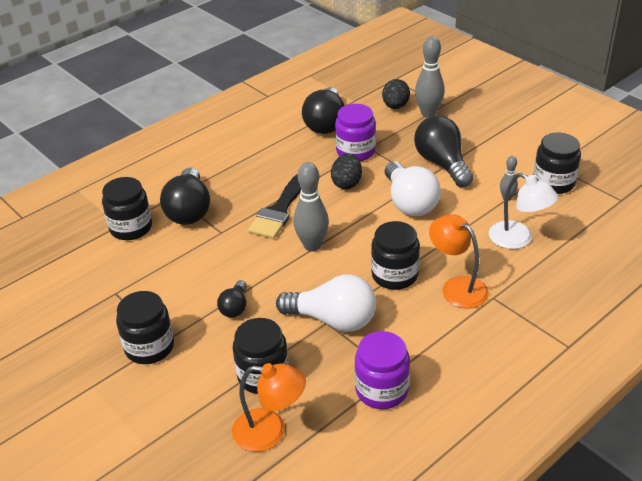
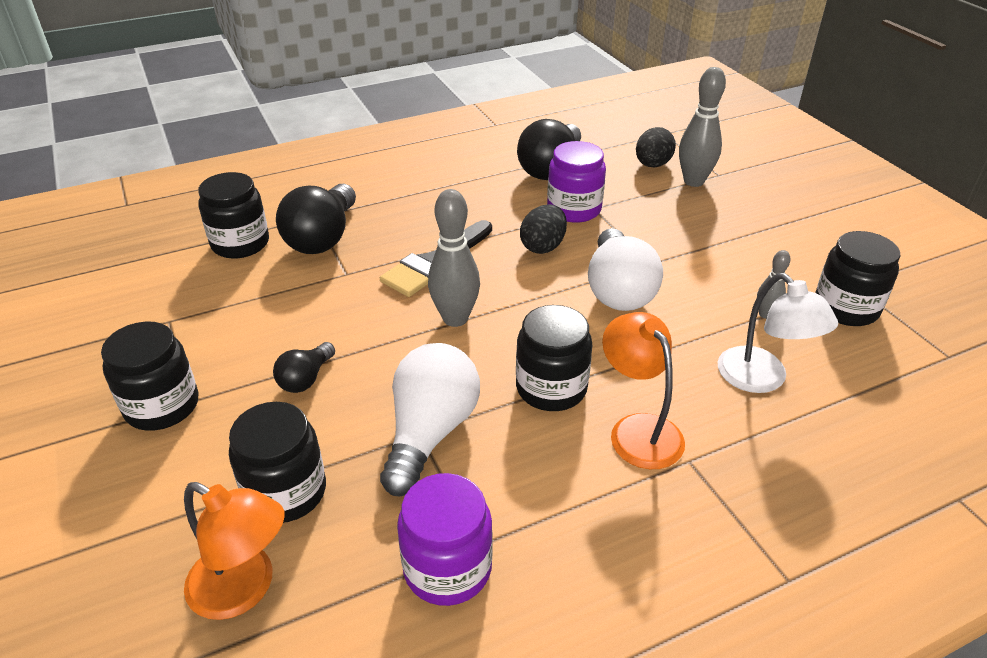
camera: 15 degrees right, 0 degrees up
white light bulb [276,274,376,332] -> white light bulb turned 105 degrees counterclockwise [380,343,480,496]
black light bulb [414,115,473,187] -> none

